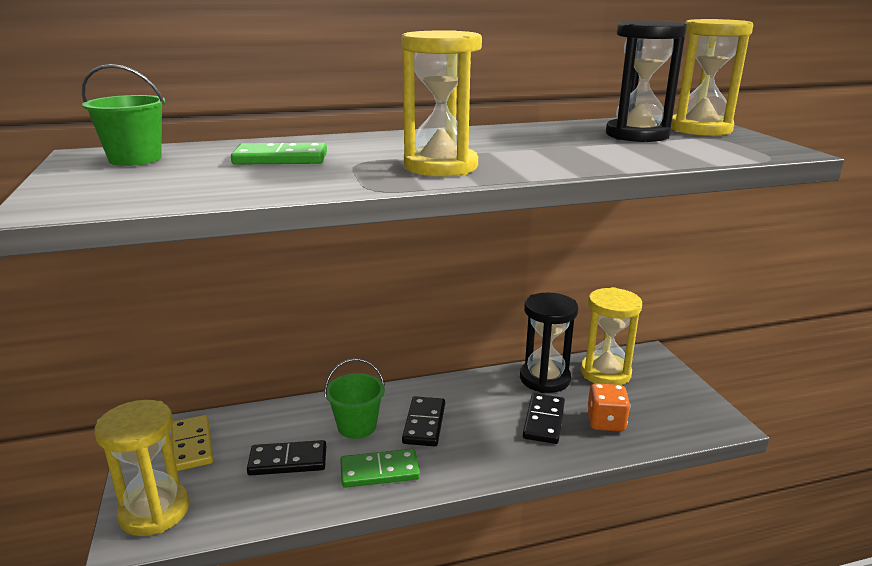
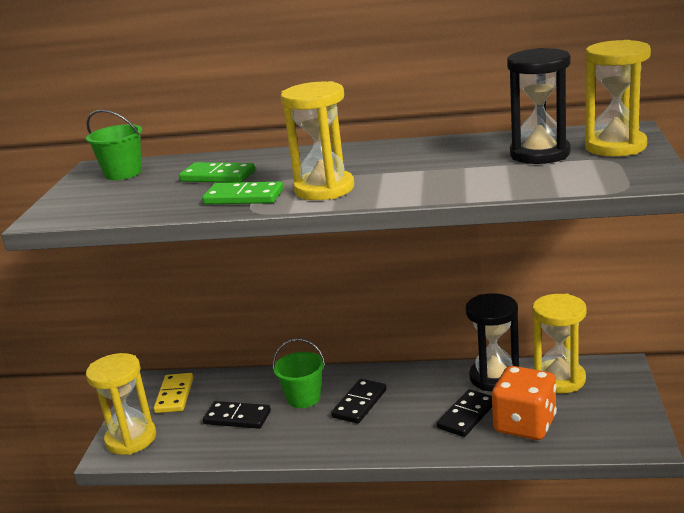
camera: 25 degrees right, 0 degrees up
green domino [340,449,420,488] -> green domino moved to [202,181,283,204]
orange dice [587,383,630,431] -> orange dice [492,366,557,440], size x1.53

